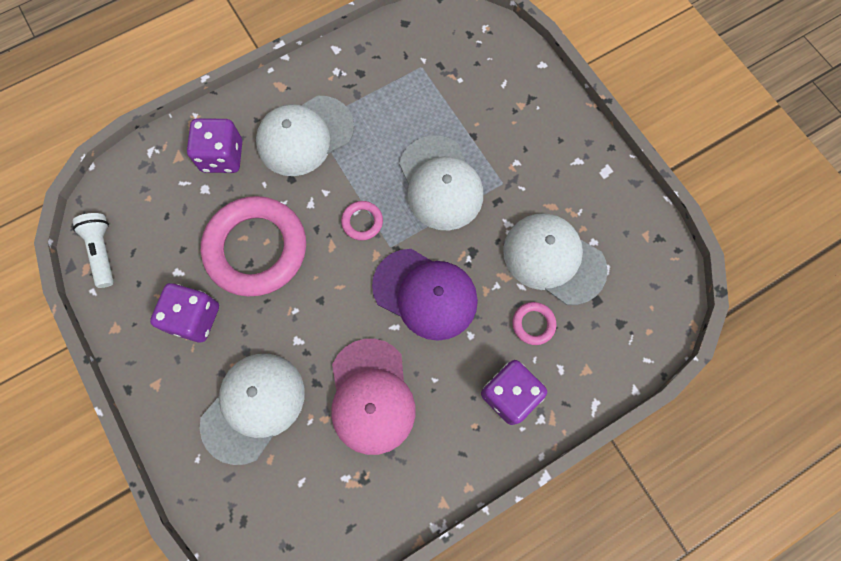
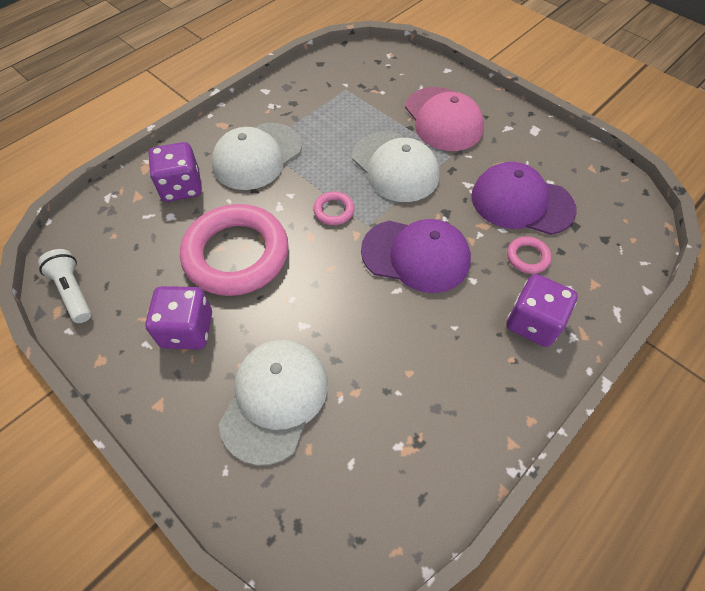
camera: 15 degrees left, 15 degrees down
pink cap [331,339,416,455] -> pink cap moved to [405,87,484,151]
white cap [503,213,608,305] -> purple cap [471,162,576,235]

